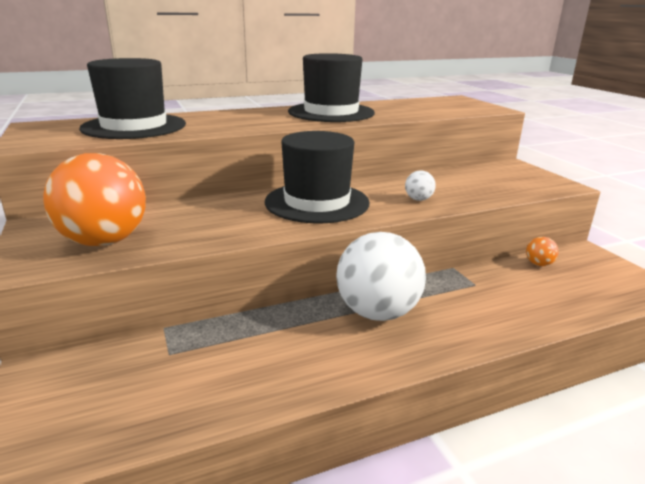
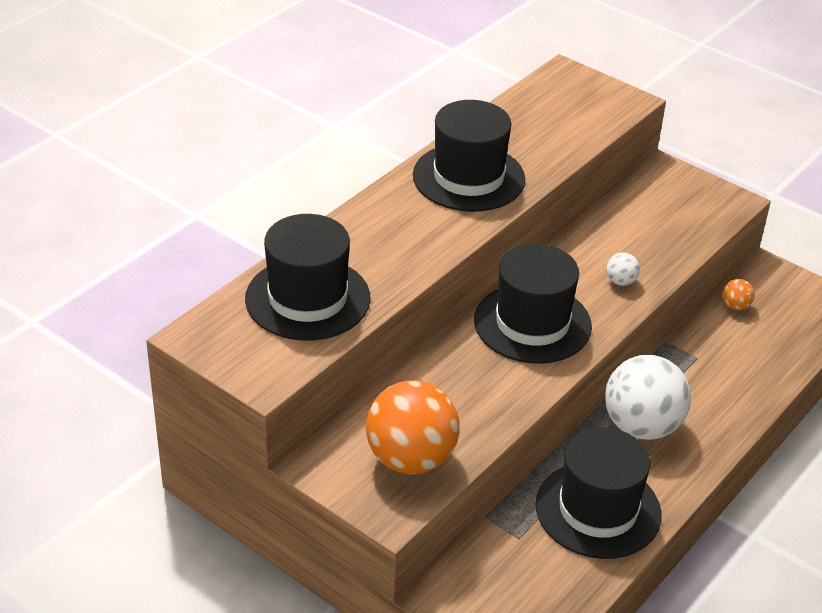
camera: 30 degrees left, 15 degrees up
none -> black hat [535,427,662,559]

